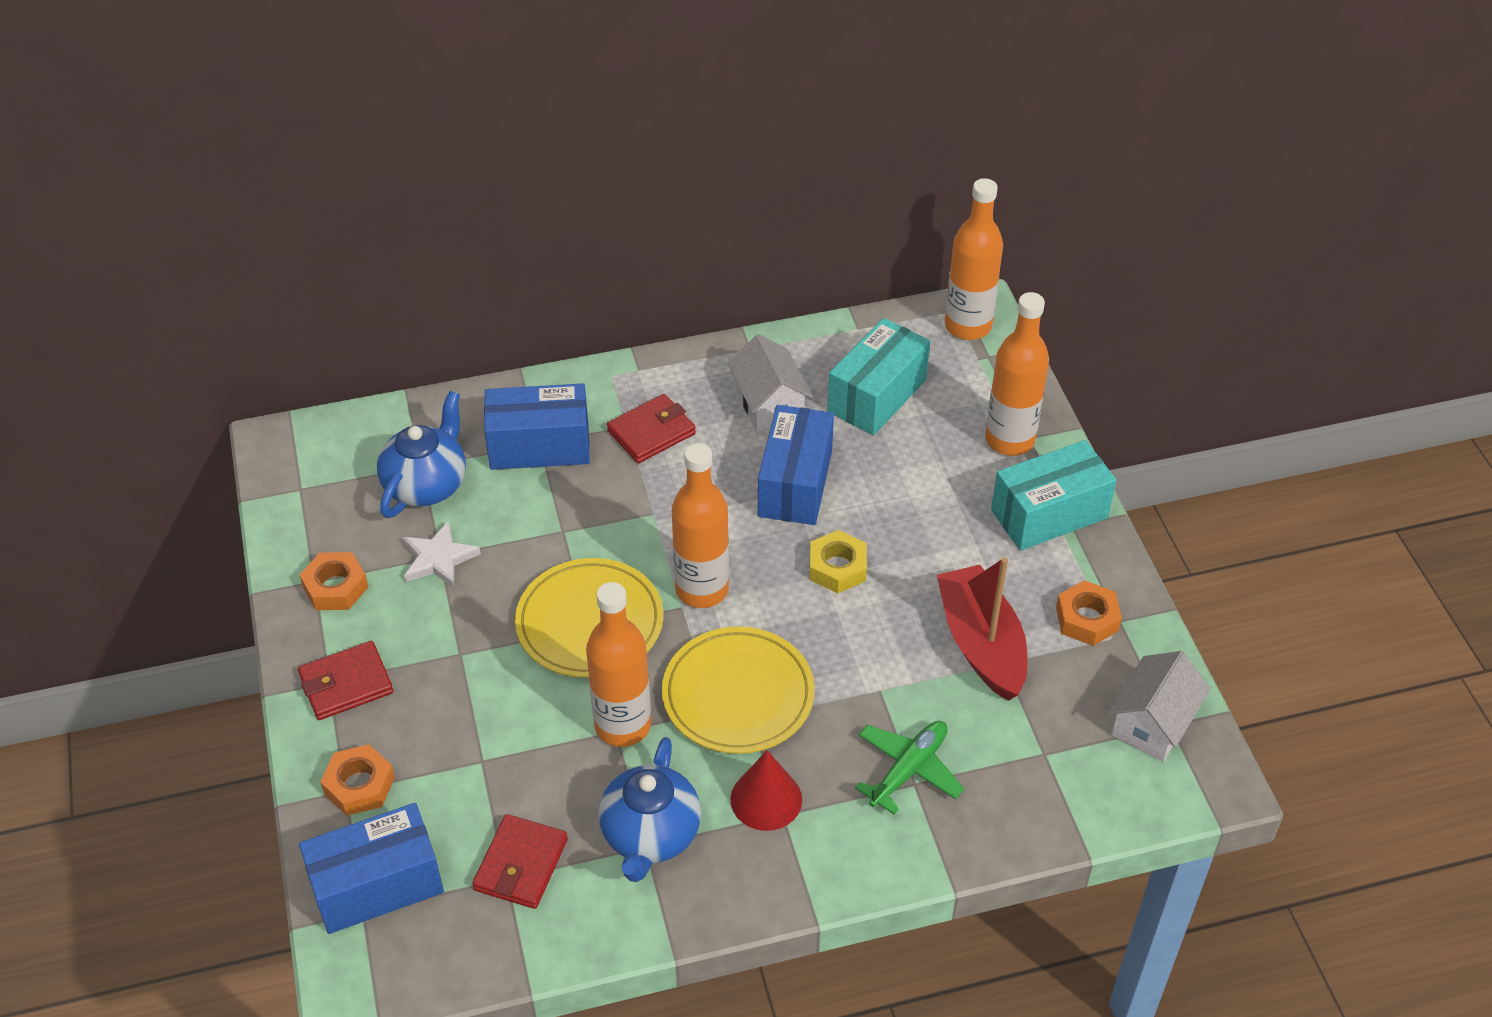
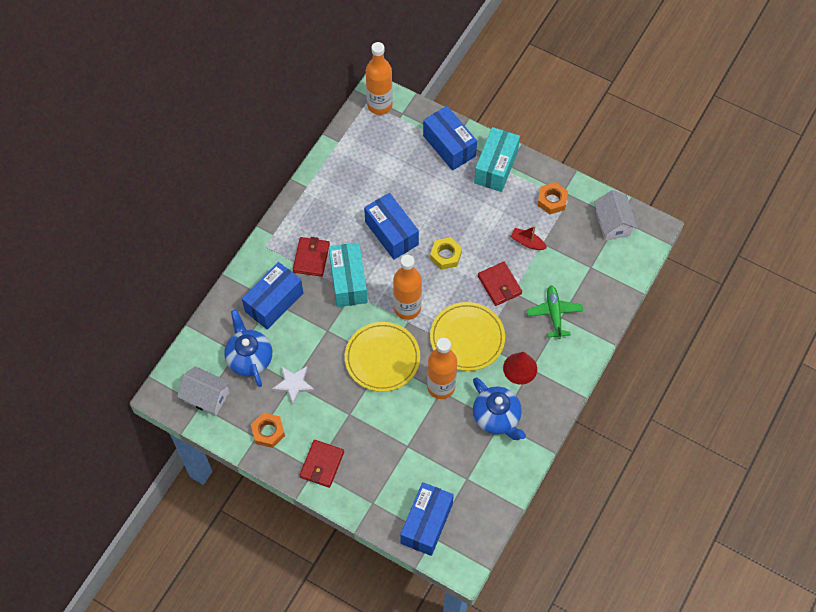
camera: 45 degrees left, 15 degrees up
orange nut [320,744,395,816] -> none
red wallet [472,814,568,909] -> red wallet moved to [478,262,522,306]
white house [728,334,813,432] -> white house moved to [177,366,231,416]
turquoise box [827,318,930,436] -> turquoise box moved to [329,242,367,307]
red boat [937,557,1028,701] -> red boat [510,226,547,250], size x0.49
orange bottle [985,292,1049,456] -> blue box [423,106,477,171]

